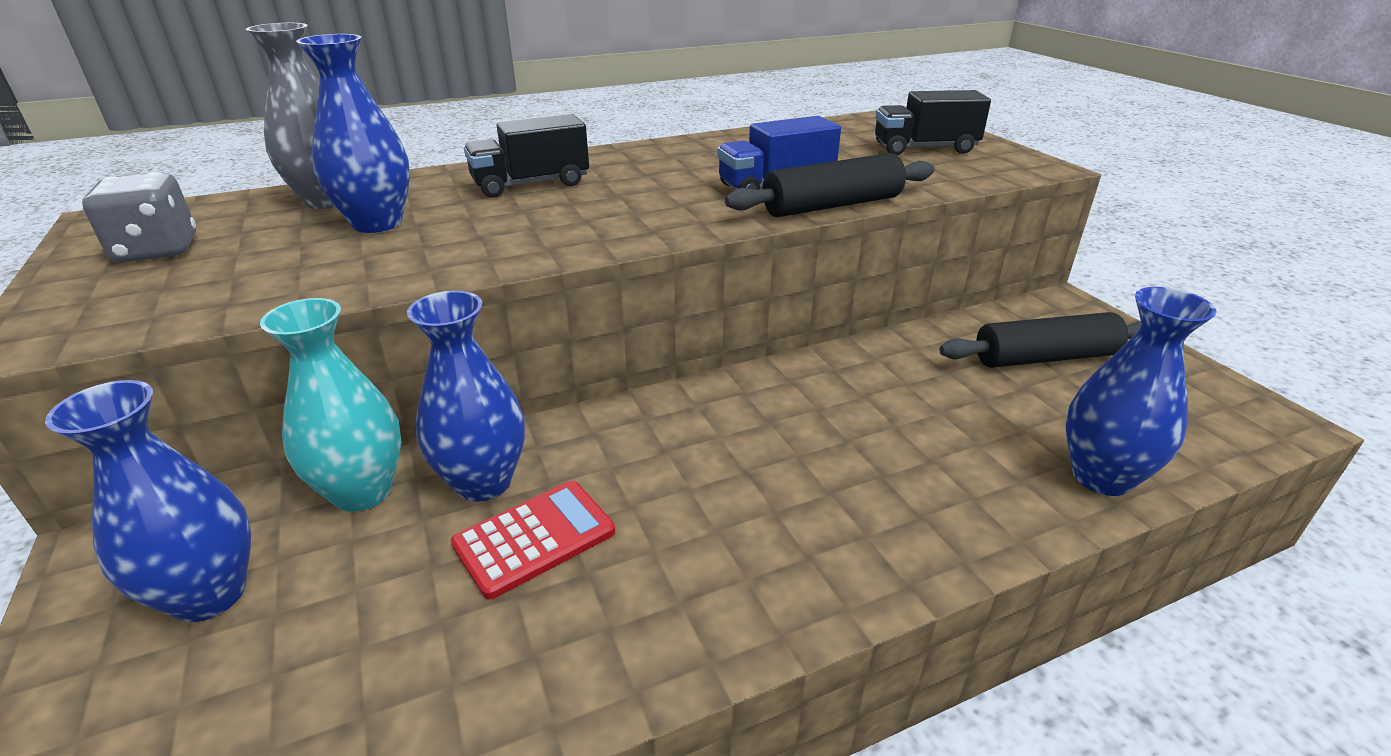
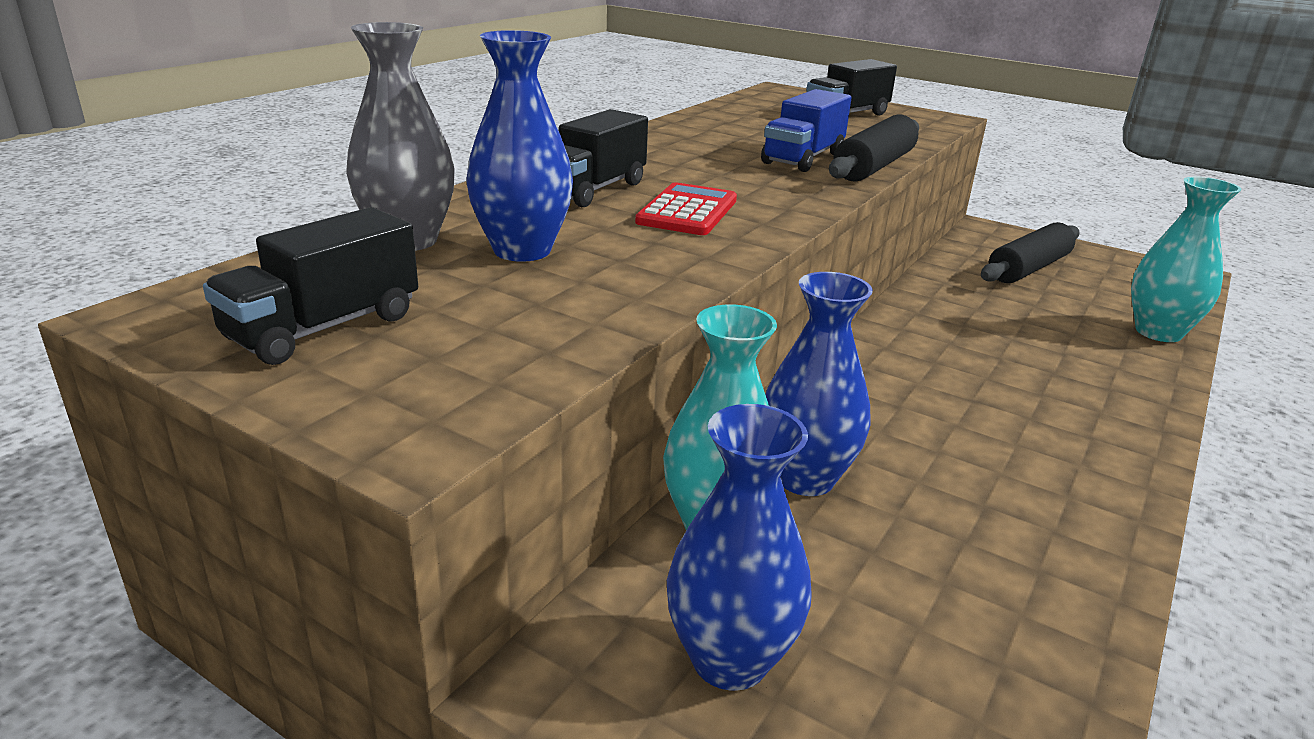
camera: 35 degrees left, 5 degrees down
grey dice [82,172,196,263] -> black truck [203,207,418,365]
red calculator [451,481,615,599] -> red calculator moved to [635,182,737,235]
blue vase [1066,287,1217,496] -> turquoise vase [1131,177,1241,342]

